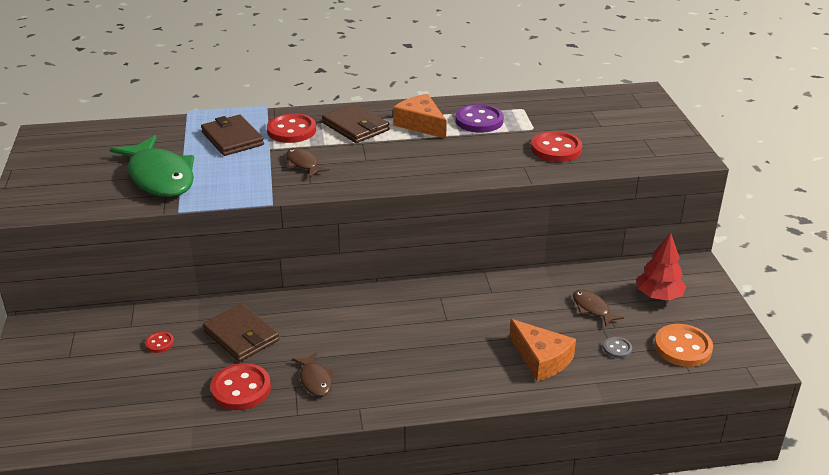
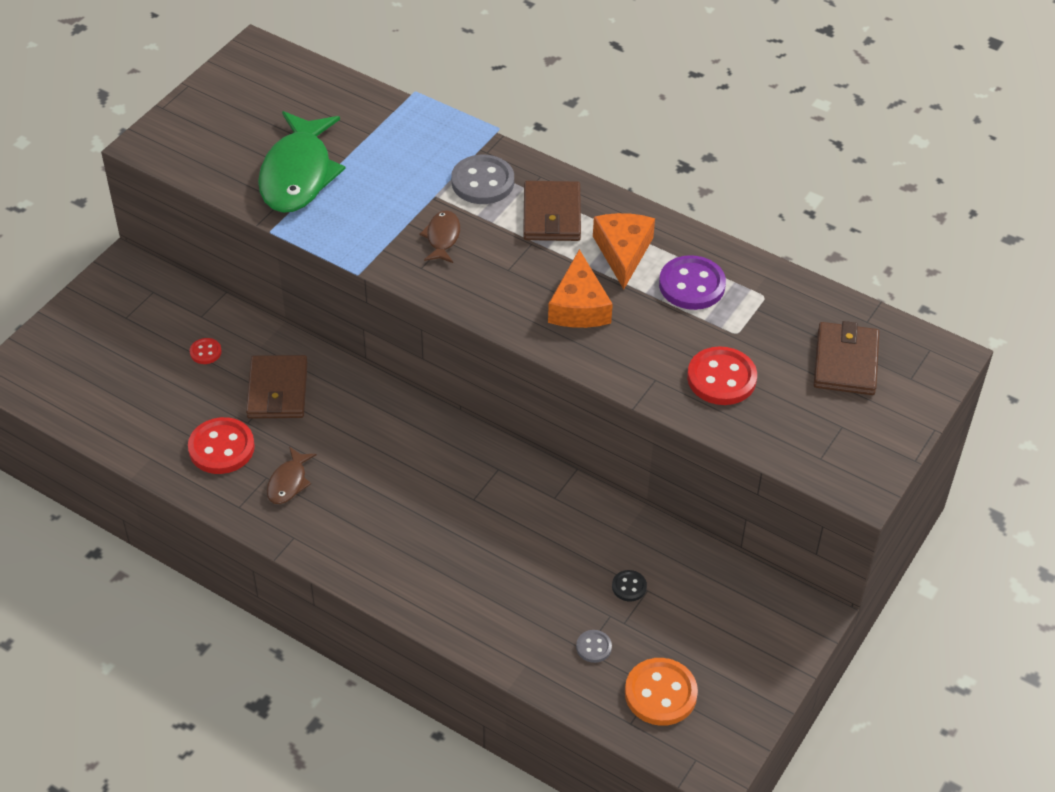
camera: 40 degrees right, 15 degrees up
brown wallet [201,115,264,156] -> brown wallet moved to [814,321,879,395]
red button [267,113,316,143] -> grey button [451,155,514,204]
orange cheese [510,319,576,381] -> orange cheese moved to [548,249,613,328]
brown fish [573,289,624,326] -> black button [612,570,647,601]
red tree [636,232,687,301] -> none

